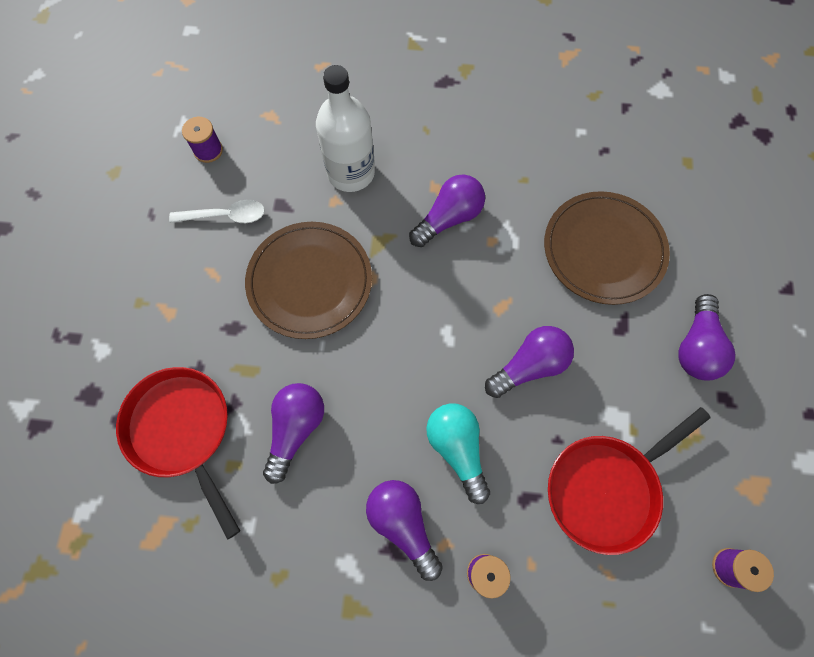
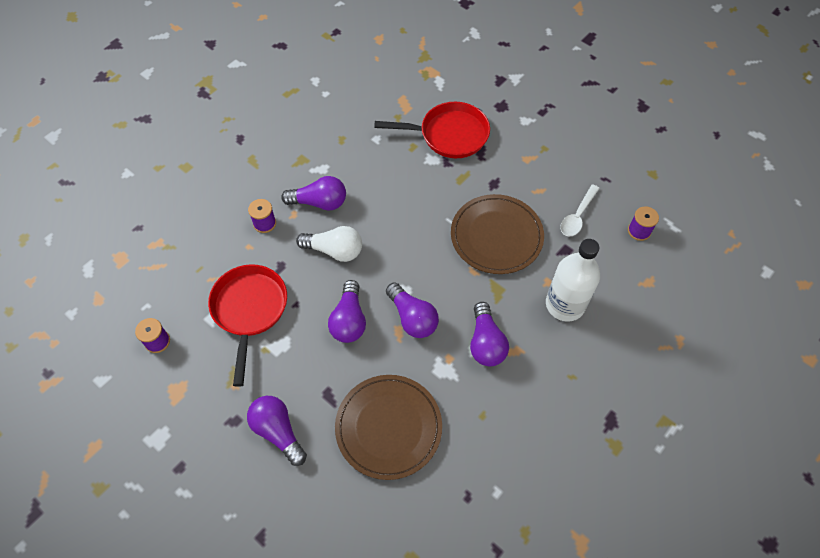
camera: 125 degrees right, 10 degrees down
purple light bulb [263,383,324,484] -> purple light bulb moved to [386,282,439,338]
turquoise light bulb [426,403,490,504] -> white light bulb [296,226,362,262]

